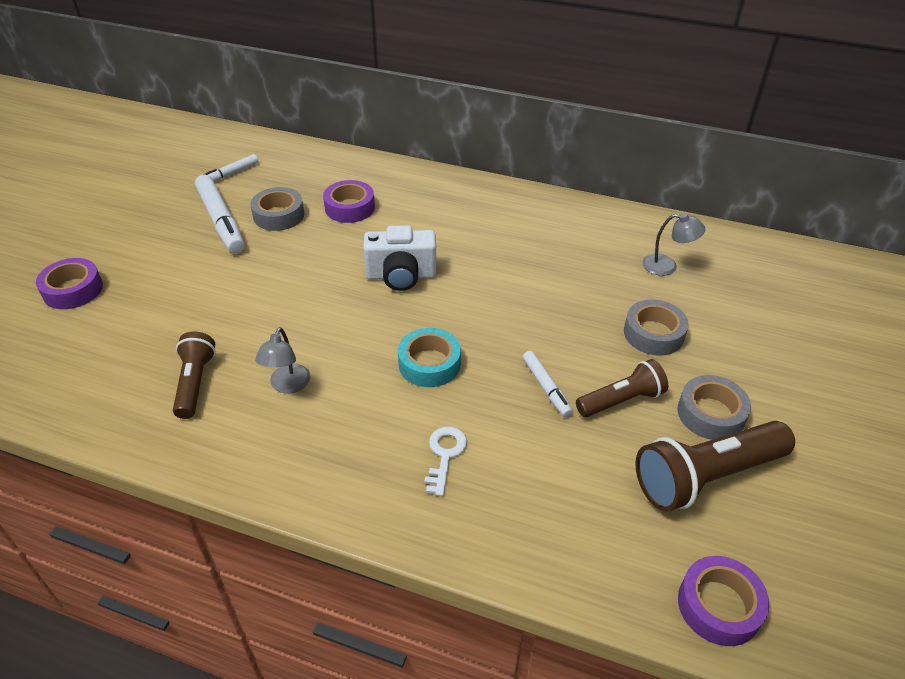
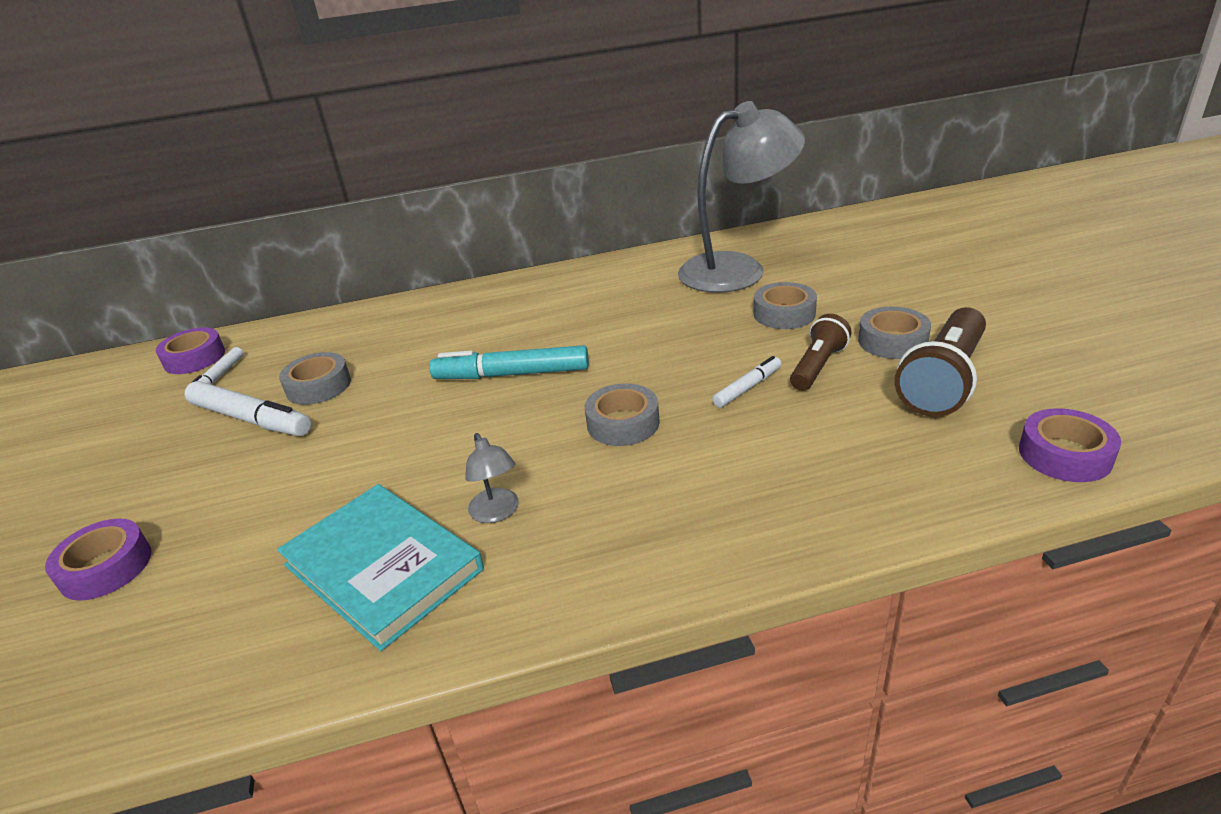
camera: 30 degrees left, 10 degrees down
brown flashlight [173,332,216,419] -> turquoise book [277,484,484,651]
purple tape [323,180,375,223] -> purple tape moved to [156,327,225,374]
white camera [363,225,437,291] -> turquoise marker [429,345,589,379]
turquoise tape [398,328,461,387] -> grey tape [585,384,659,446]
white key [424,426,467,496] -> none
white marker [523,351,573,417] -> white marker turned 75 degrees counterclockwise [712,356,781,408]
grey lamp [642,213,705,276] -> grey lamp [678,101,805,293], size x2.48

